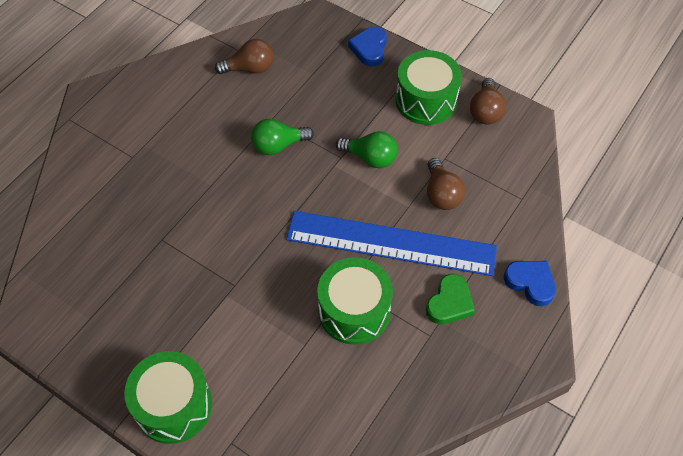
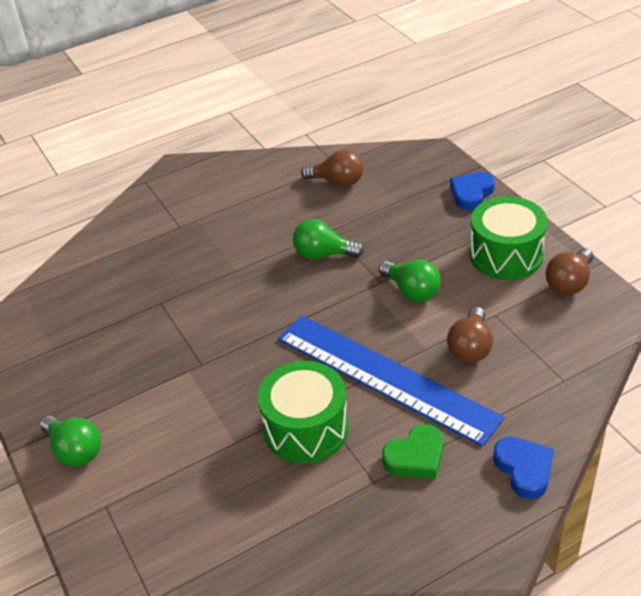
camera: 30 degrees right, 15 degrees down
green drum [124,351,212,444] -> green light bulb [40,415,101,467]

